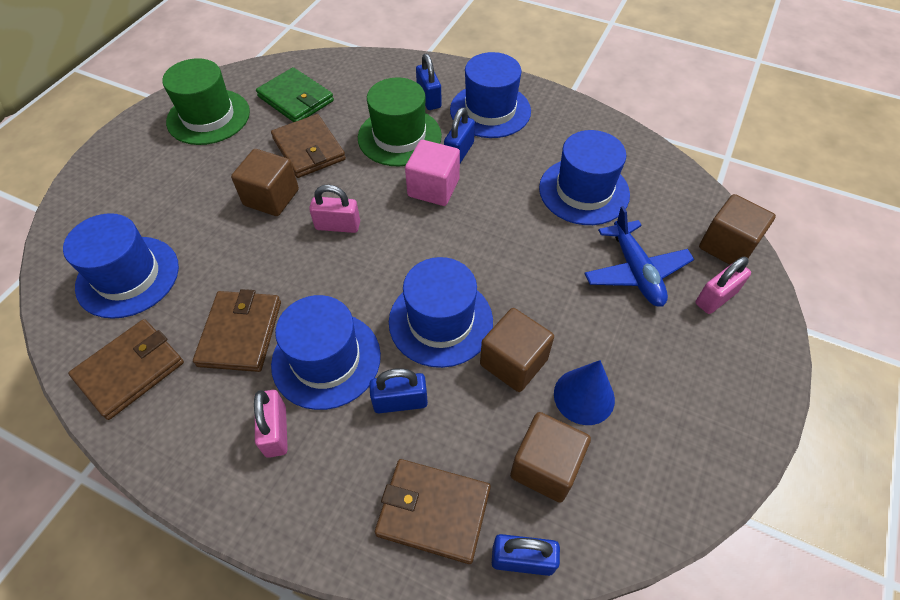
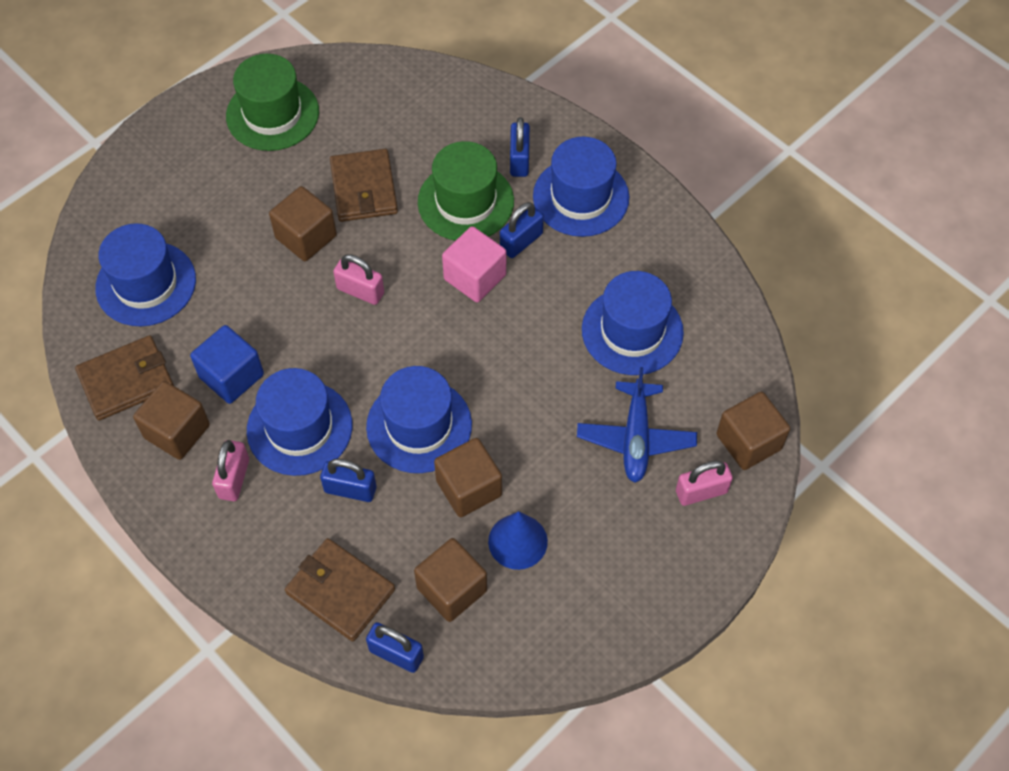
camera: 20 degrees right, 5 degrees up
brown wallet [193,289,281,372] -> blue cube [190,325,264,404]
green wallet [256,67,334,122] -> none
none -> brown cube [133,381,210,460]

